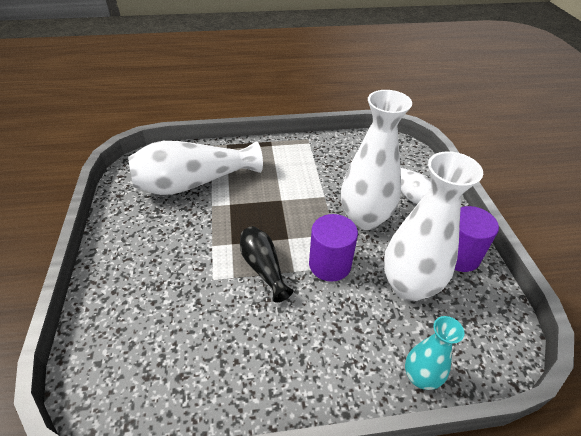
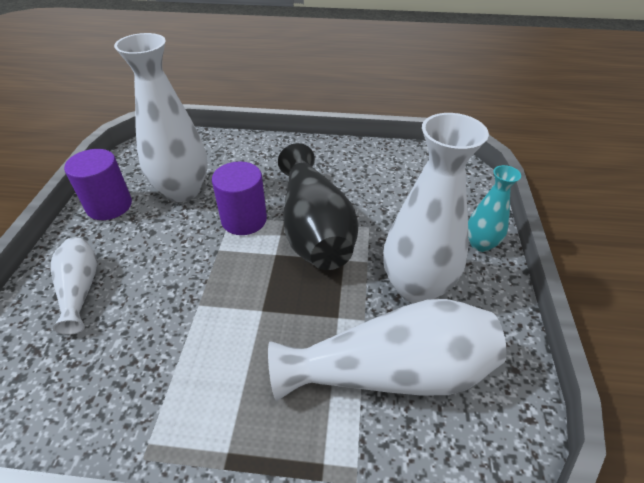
camera: 165 degrees left, 0 degrees up
black vase [240,226,293,303] -> black vase [278,143,358,270], size x1.86
white vase [341,90,412,230] -> white vase moved to [383,113,489,303]
turquoise vase [405,316,464,390] -> turquoise vase moved to [468,165,521,252]

